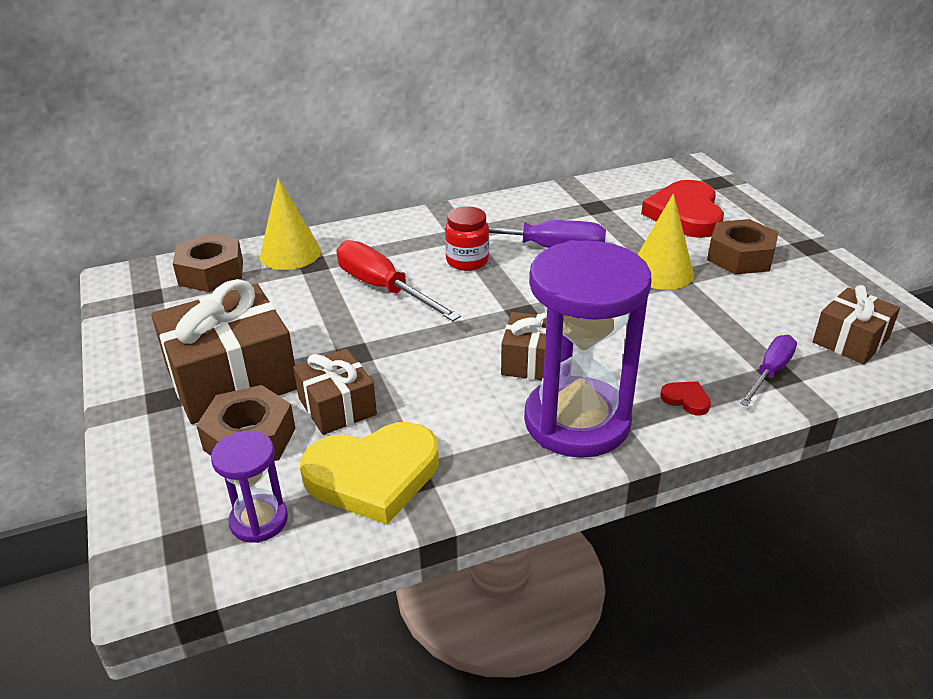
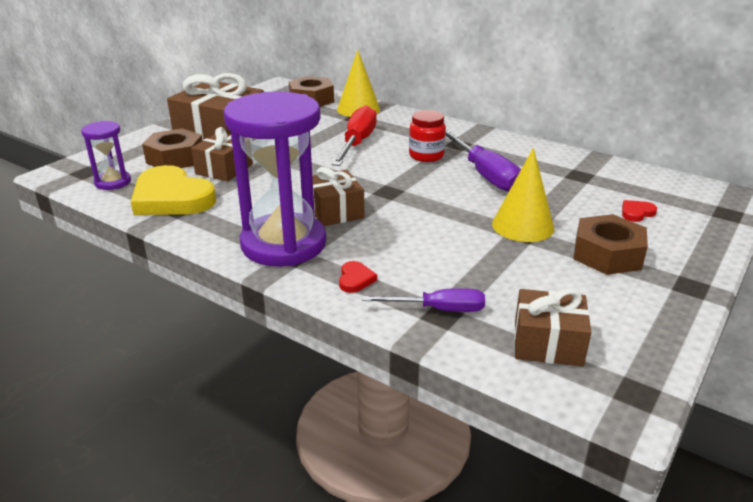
camera: 55 degrees right, 5 degrees down
red heart [641,180,724,238] -> red heart [622,200,657,222], size x0.40

